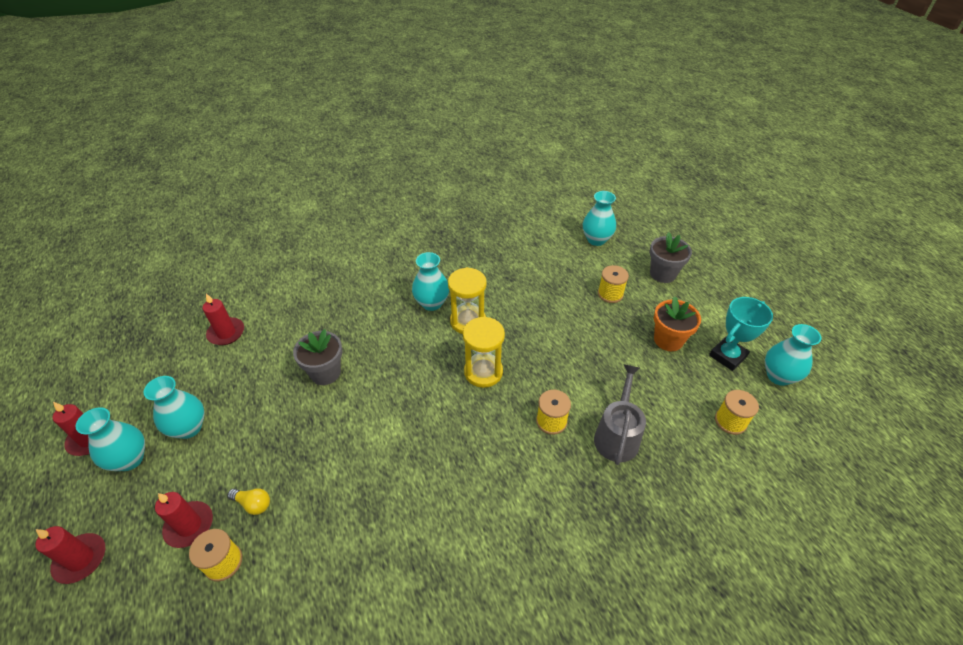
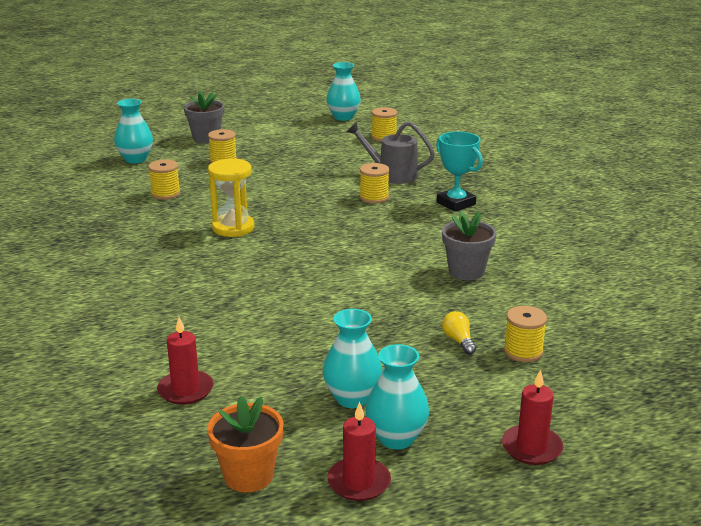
camera: 85 degrees left, 20 degrees down
red candle [155,492,213,548] -> none
yellow light bulb [227,488,270,515] -> yellow light bulb turned 45 degrees counterclockwise [442,311,476,355]
grey flower pot [293,329,342,385] -> grey flower pot moved to [442,211,497,280]
turquoise vase [412,252,449,311] -> none
yellow hourglass [463,316,505,388] -> none
orange flower pot [654,296,701,351] -> orange flower pot moved to [207,396,284,492]
turquoise trophy [709,297,773,371] -> turquoise trophy moved to [436,131,483,212]
none -> yellow spool [148,159,181,200]

